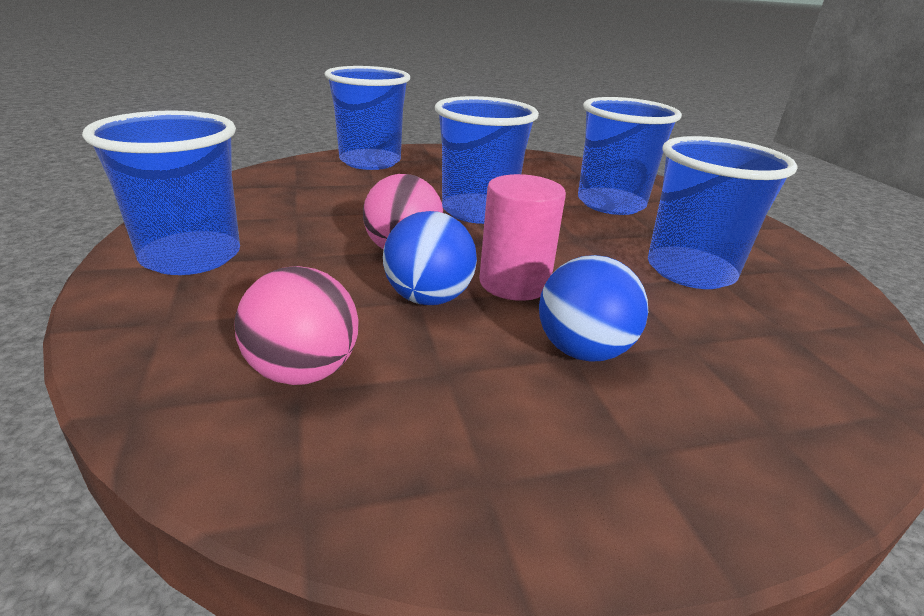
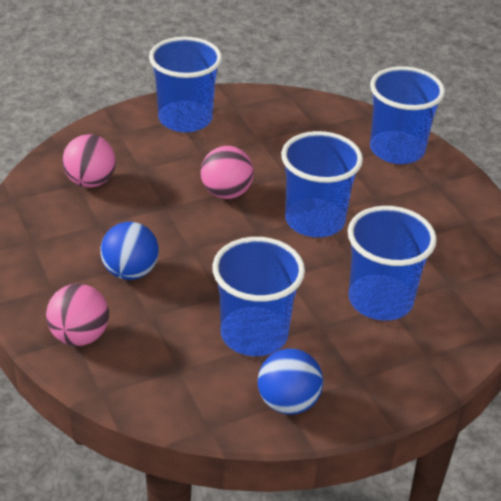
camera: 80 degrees right, 10 degrees up
blue ball [383,211,477,305] -> blue ball moved to [258,349,323,415]
pink cylinder [479,174,566,301] -> none
none -> pink ball [46,284,109,346]

